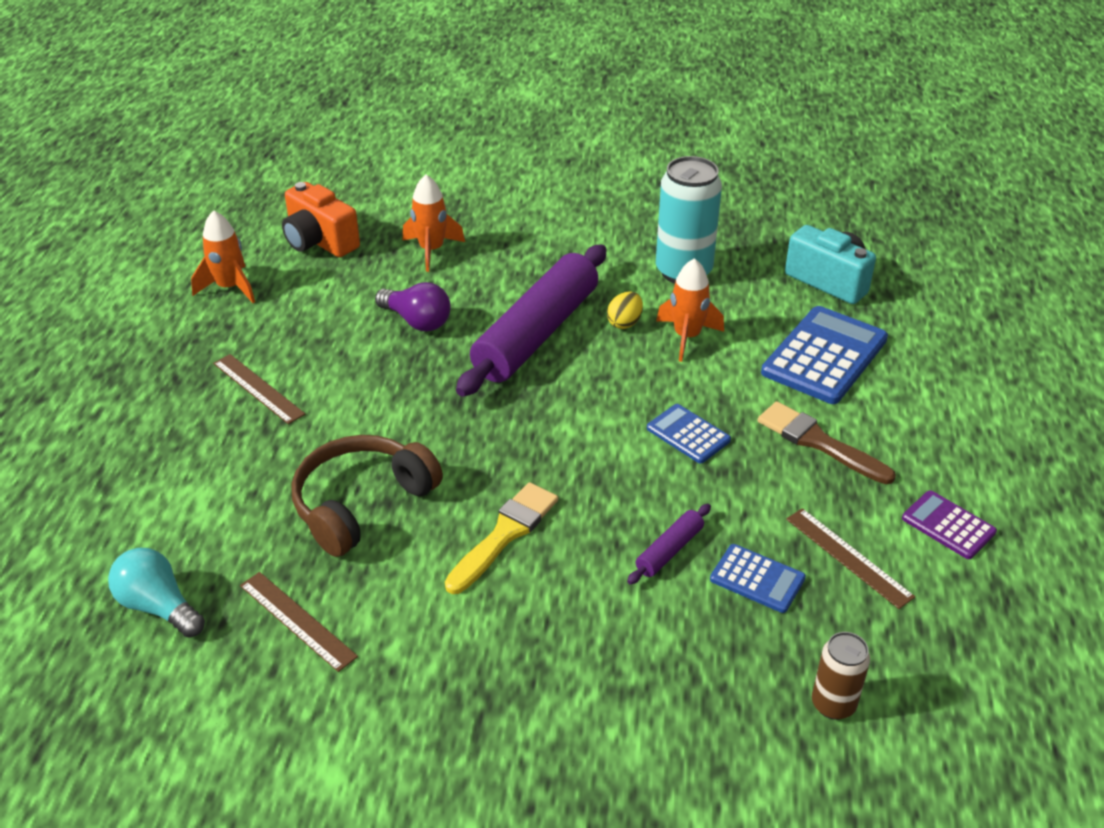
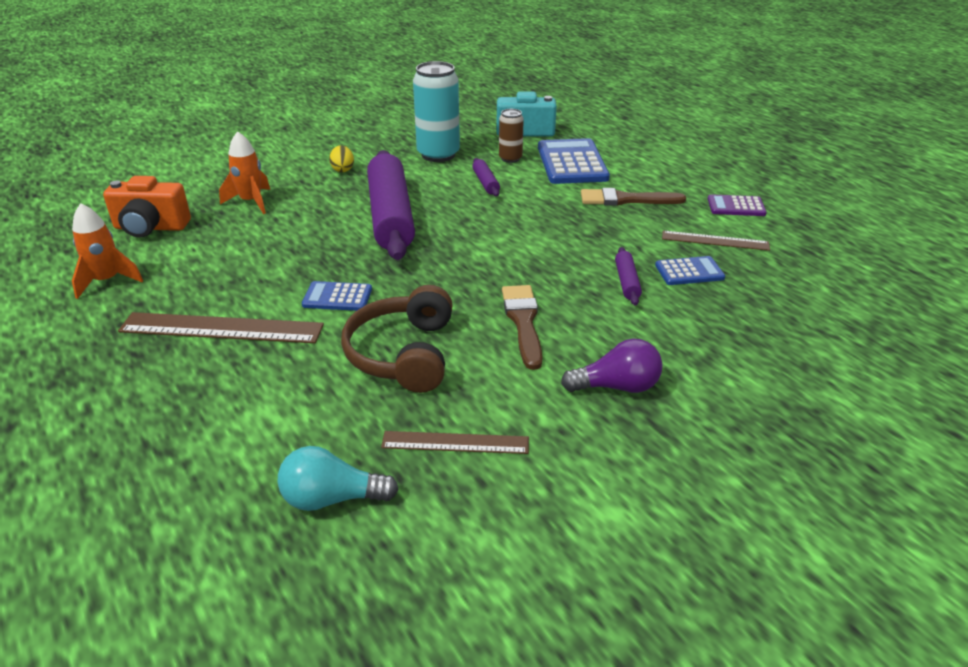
camera: 40 degrees left, 5 degrees down
brown ruler [213,354,305,424] -> brown ruler [118,312,324,343], size x1.63
purple light bulb [375,282,451,331] -> purple light bulb moved to [561,339,663,393]
yellow brush [445,482,558,594] -> brown brush [502,285,543,370]
yellow egg [607,291,643,329] -> yellow egg moved to [329,145,354,173]
blue calculator [647,404,731,463] -> blue calculator moved to [302,281,372,311]
orange rocket [656,258,724,362] -> purple rolling pin [472,158,500,196]
brown can [812,632,870,720] -> brown can moved to [499,109,524,163]

